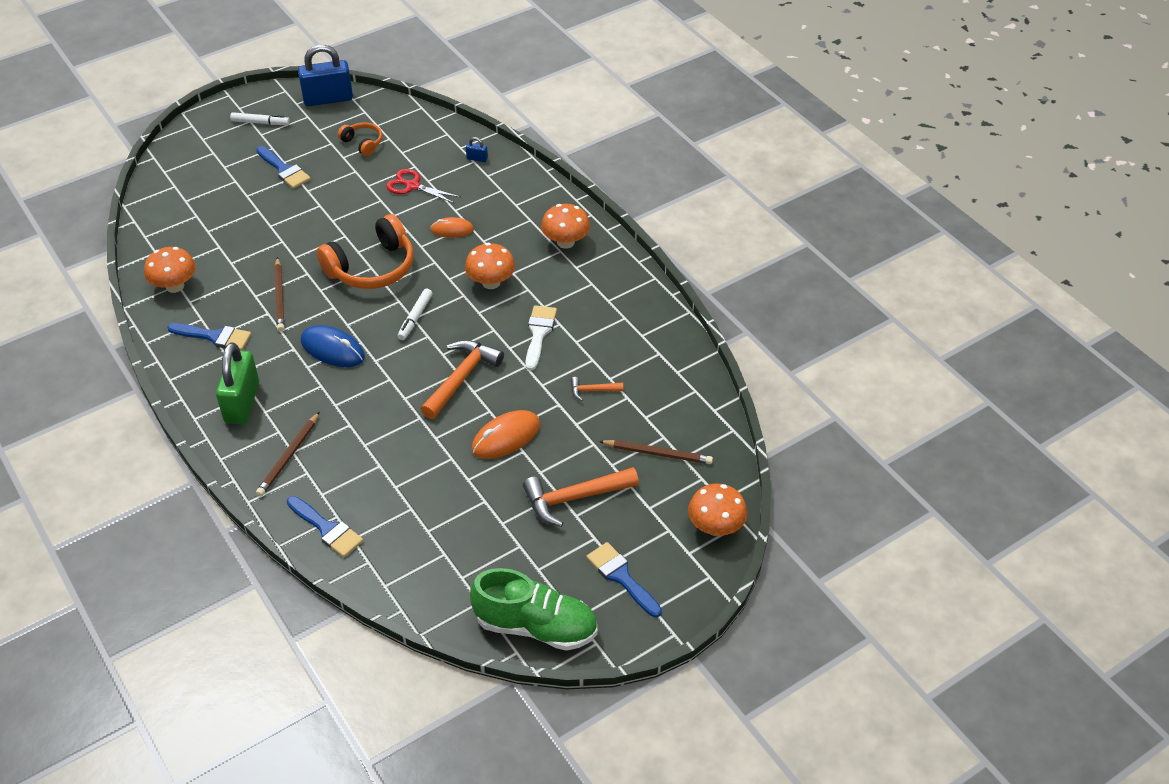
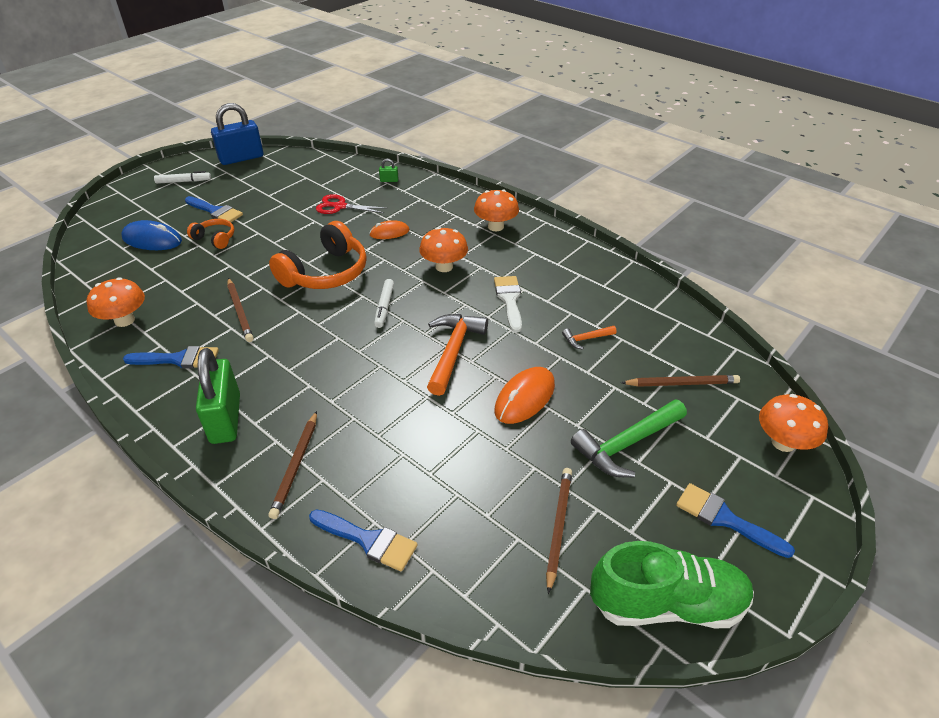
camera: 15 degrees left, 5 degrees down
blue mouse [301,325,365,367] -> blue mouse moved to [121,220,182,250]
orange headphones [338,122,383,156] -> orange headphones moved to [187,219,234,249]
blue padlock [466,137,488,162] -> green padlock [379,158,399,182]
orange hammer [523,467,639,527] -> green hammer [571,399,687,477]
none -> brown pencil [546,468,572,594]

